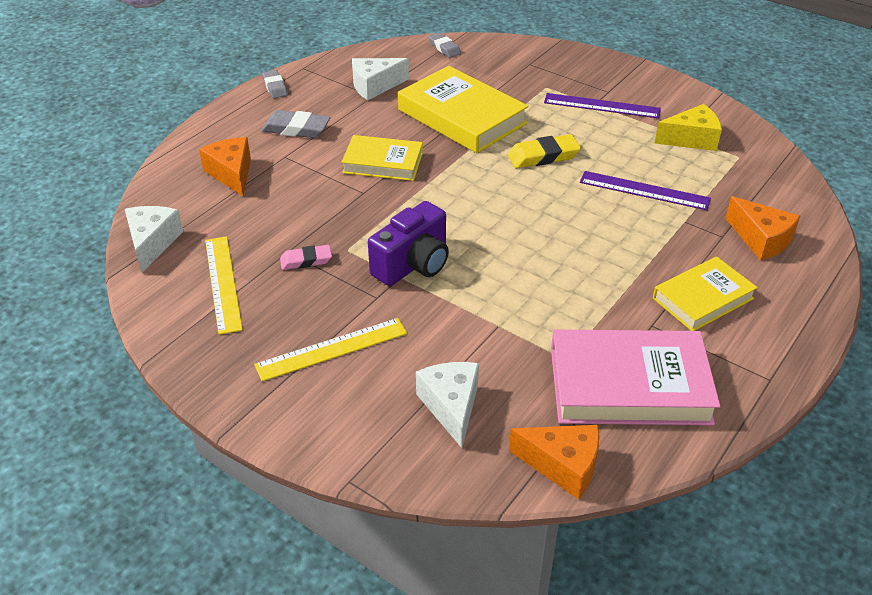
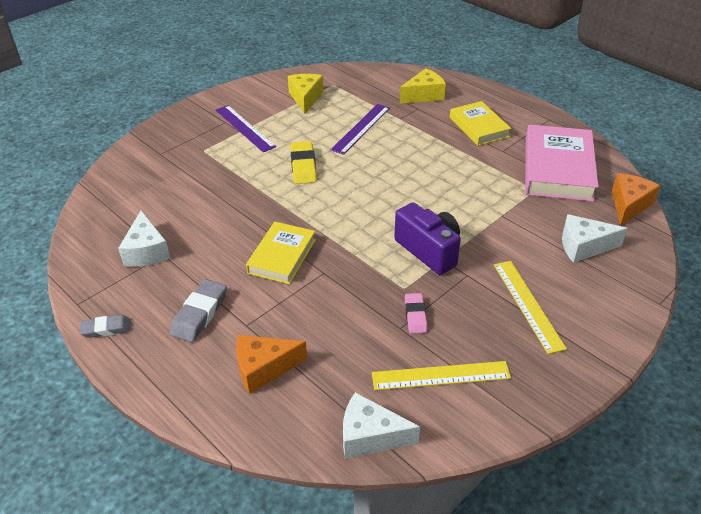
camera: 80 degrees left, 0 degrees up
yellow book [398,66,528,153] -> none
grey eraser [428,33,461,58] -> none
purple ruler [544,93,661,118] -> purple ruler turned 60 degrees counterclockwise [216,105,276,152]
orange cheese [725,196,800,261] -> yellow cheese [400,68,446,104]

